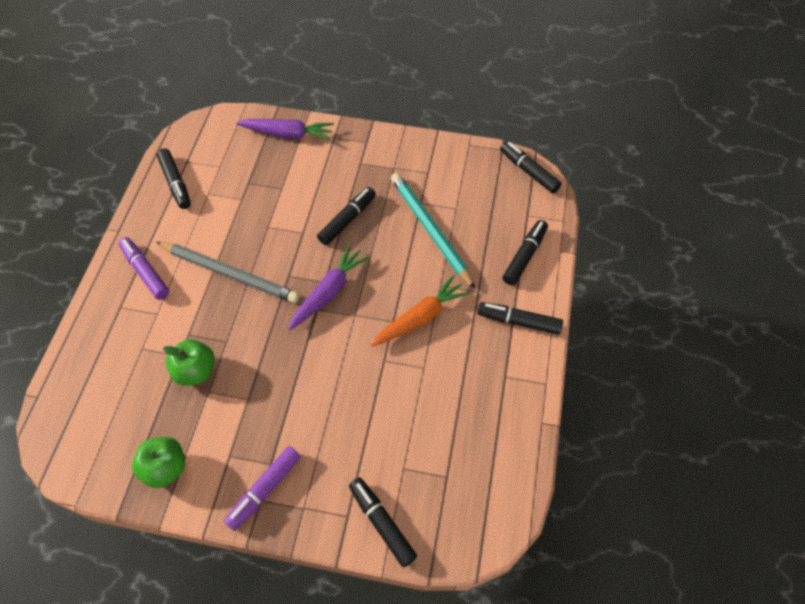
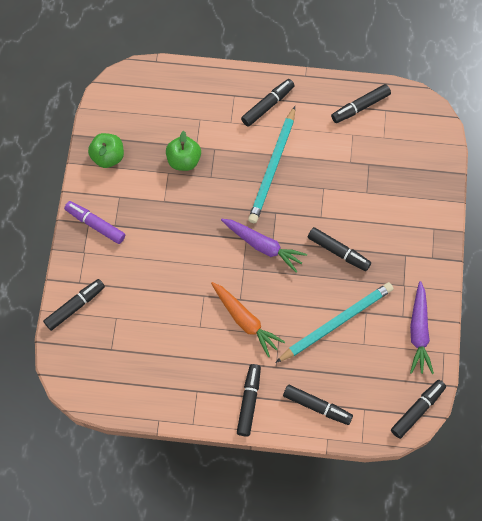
camera: 85 degrees right, 10 degrees up
purple marker [119,237,169,300] -> black marker [241,79,295,127]
grey pencil [156,242,299,303] -> turquoise pencil [248,106,295,223]
purple carrot [236,119,334,141] -> purple carrot moved to [410,281,434,374]

